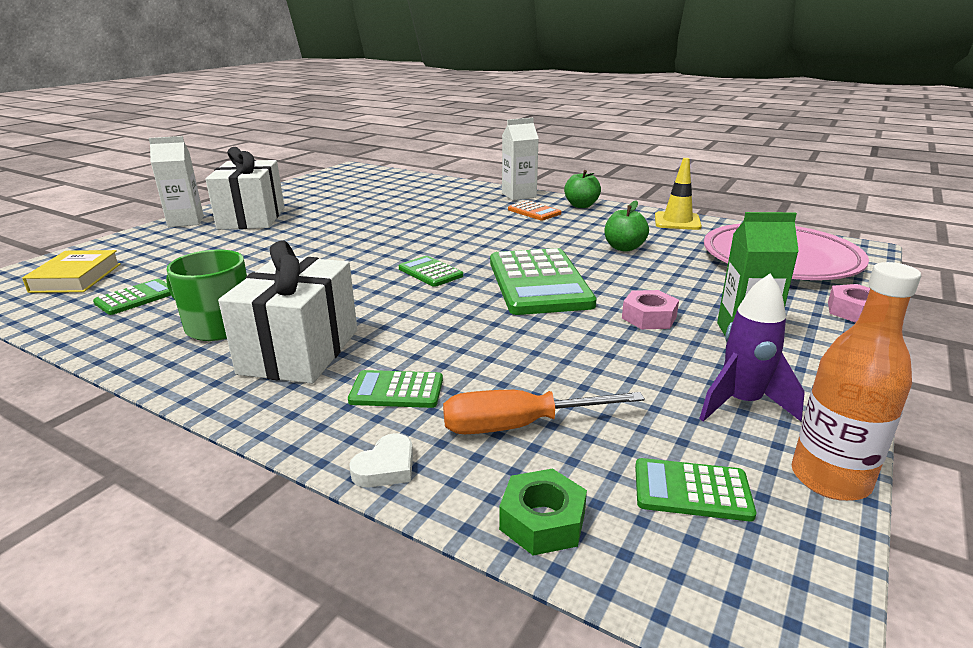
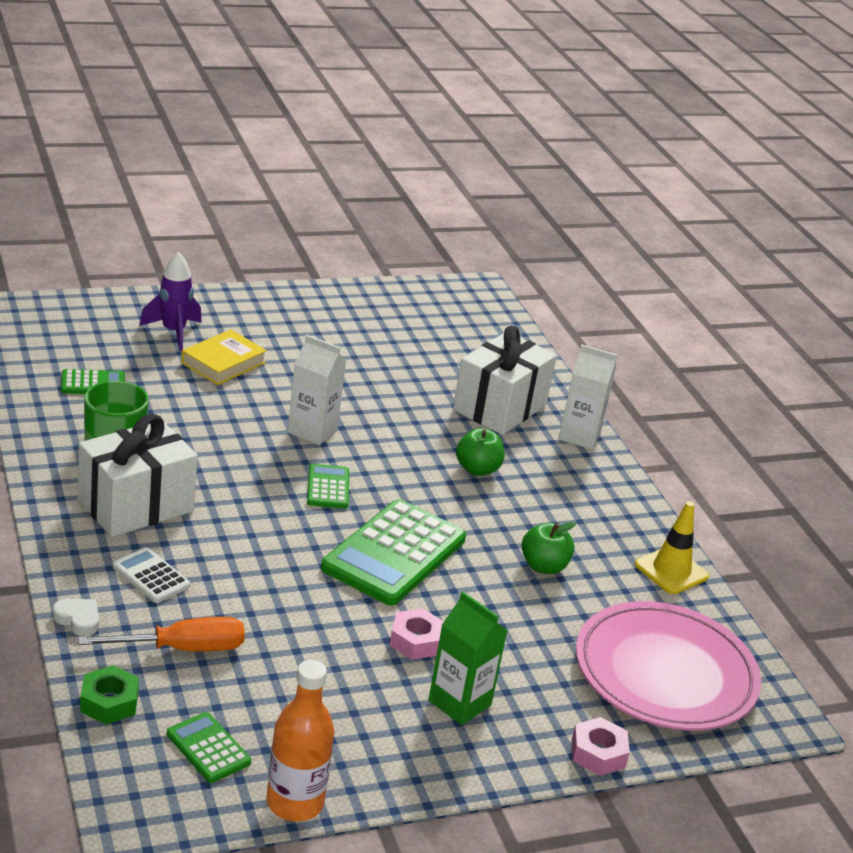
camera: 35 degrees right, 5 degrees up
yellow book [22,250,121,293] -> yellow book moved to [181,329,267,385]
white carton [149,136,204,227] -> white carton moved to [287,335,346,445]
white gift [206,147,284,230] -> white gift moved to [453,326,557,435]
green calculator [348,370,443,408] -> white calculator [113,547,190,603]
white heart [349,433,413,487] -> white heart turned 135 degrees counterclockwise [52,599,99,636]
orange screwdriver [443,390,645,434] -> orange screwdriver turned 135 degrees clockwise [78,617,245,651]
orange calculator [508,200,561,221] -> none
green apple [564,170,601,208] -> green apple moved to [456,428,505,476]
purple rocket [699,274,805,422] -> purple rocket moved to [139,252,202,351]

